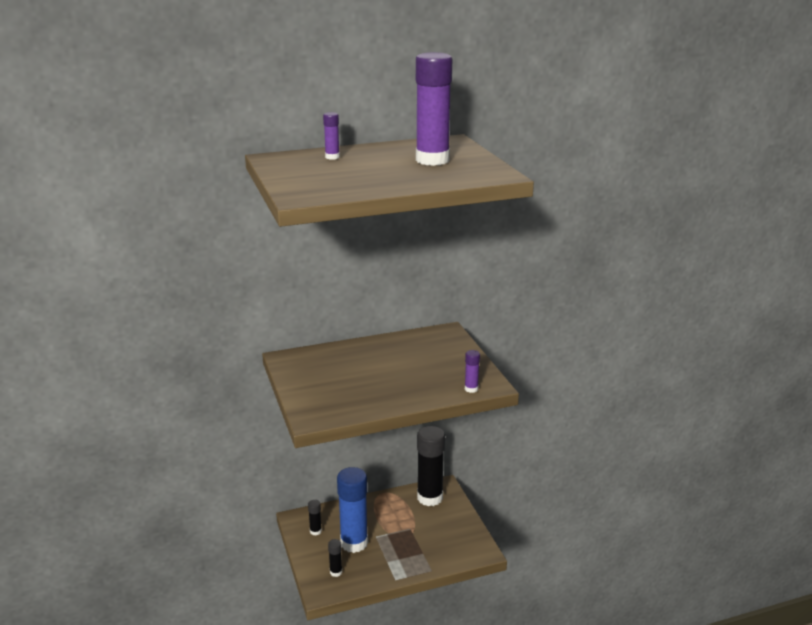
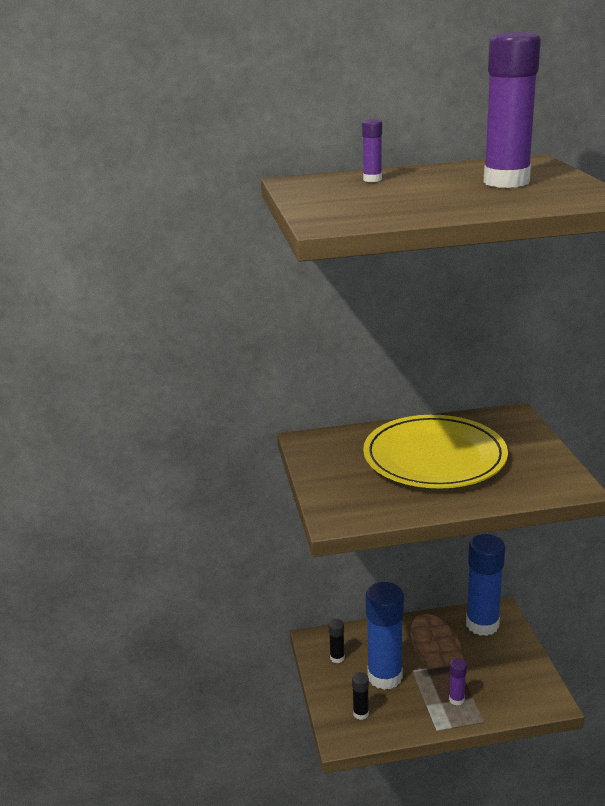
camera: 10 degrees right, 0 degrees up
black glue stick [417,426,445,506] -> blue glue stick [466,534,505,636]
purple glue stick [465,350,480,393] -> purple glue stick moved to [449,658,467,706]
none -> yellow plate [363,415,508,489]

